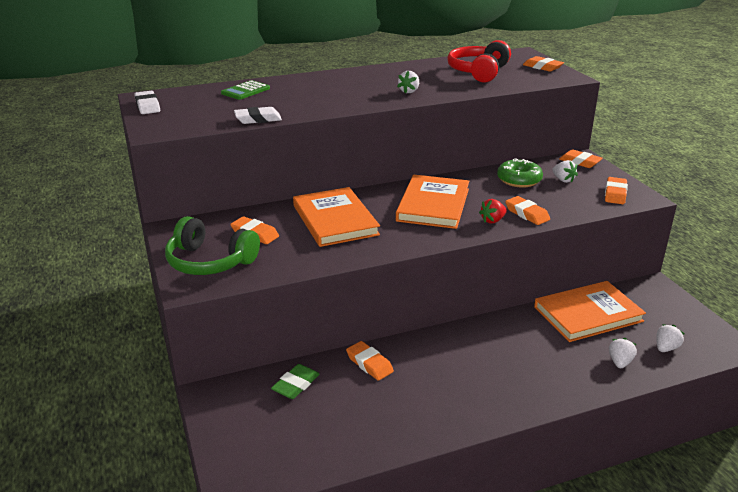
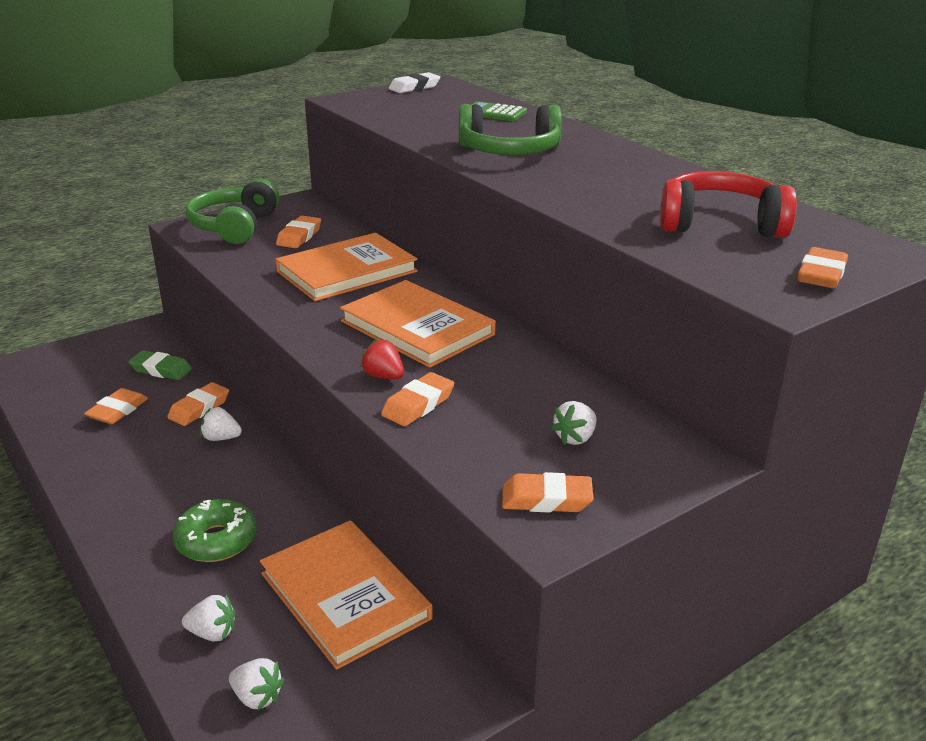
camera: 75 degrees right, 0 degrees up
white eraser [234,107,282,124] -> none
orange book [396,175,469,229] -> orange book turned 45 degrees clockwise [340,280,496,368]
white strawberry [397,71,419,94] -> white strawberry moved to [200,407,242,441]
green donut [497,158,543,188] -> green donut moved to [173,499,257,562]
orange eraser [559,149,603,168] -> orange eraser moved to [84,388,148,424]
none -> green headphones [459,104,562,155]

